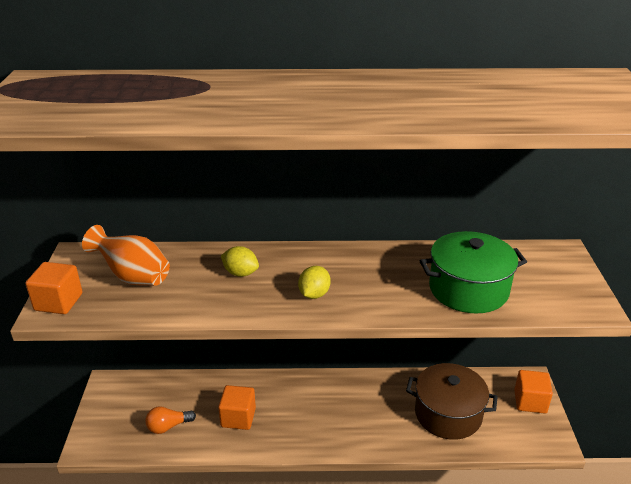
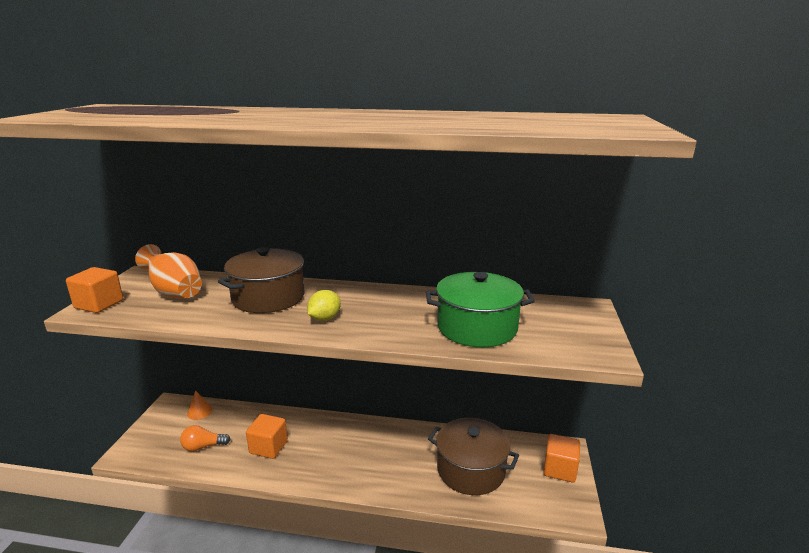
camera: 10 degrees right, 10 degrees down
yellow lemon [221,246,259,277] -> brown pot [218,247,308,313]
none -> orange cone [187,390,212,420]

